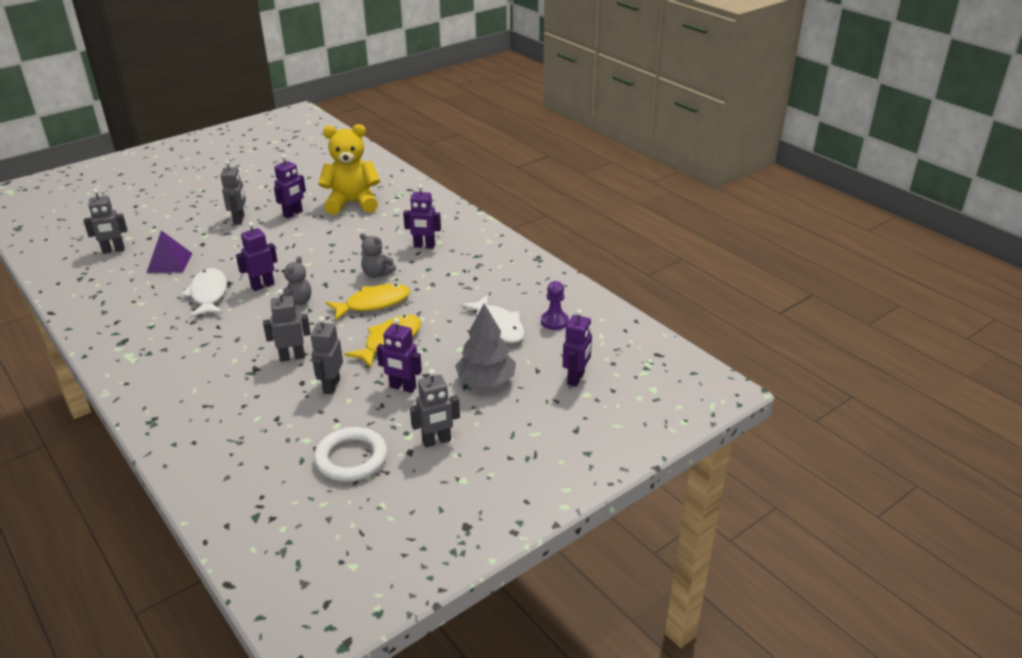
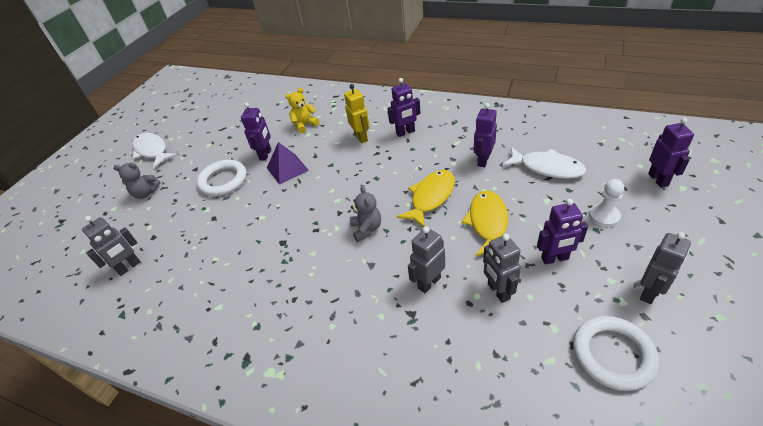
camera: 25 degrees left, 10 degrees up
purple pyramid [147,230,193,273] -> purple pyramid moved to [267,142,309,185]
white fish [181,268,227,318] -> white fish moved to [132,133,177,168]
grey robot [220,160,246,225] -> white ring [197,160,247,196]
purple robot [236,222,278,291] -> purple robot moved to [474,103,497,167]
yellow teddy bear [318,124,380,215] -> yellow teddy bear [286,88,319,133], size x0.52
grey teddy bear [360,233,396,278] -> grey teddy bear moved to [113,163,160,199]
grey tree [455,304,516,387] -> white pawn [589,179,624,227]
purple pawn [541,281,569,330] -> none
none -> yellow robot [344,84,370,143]

